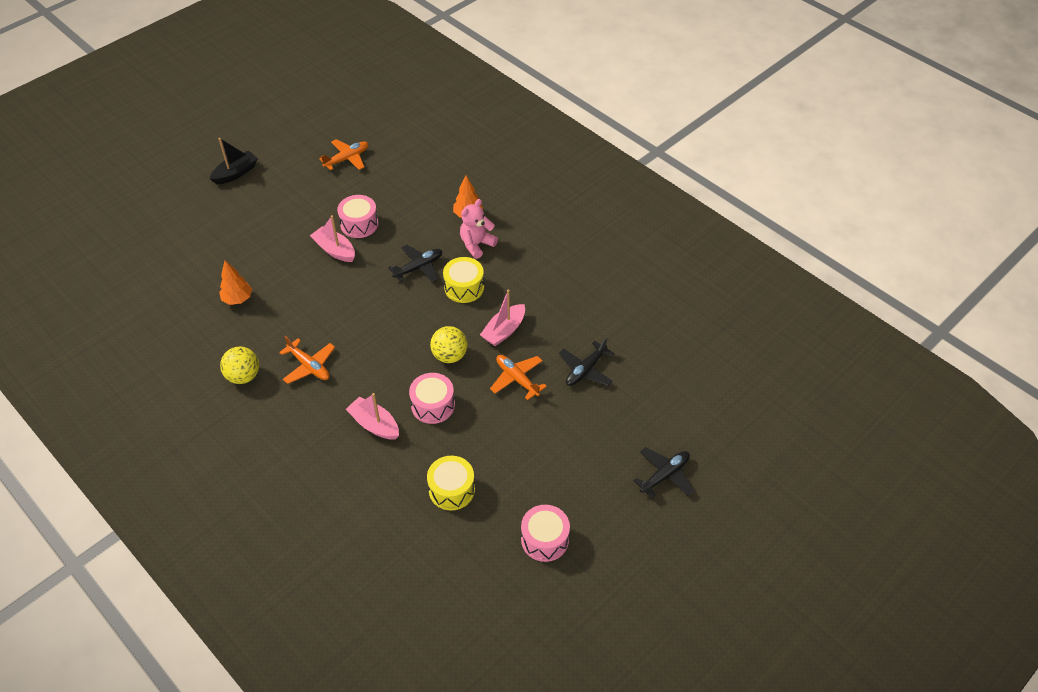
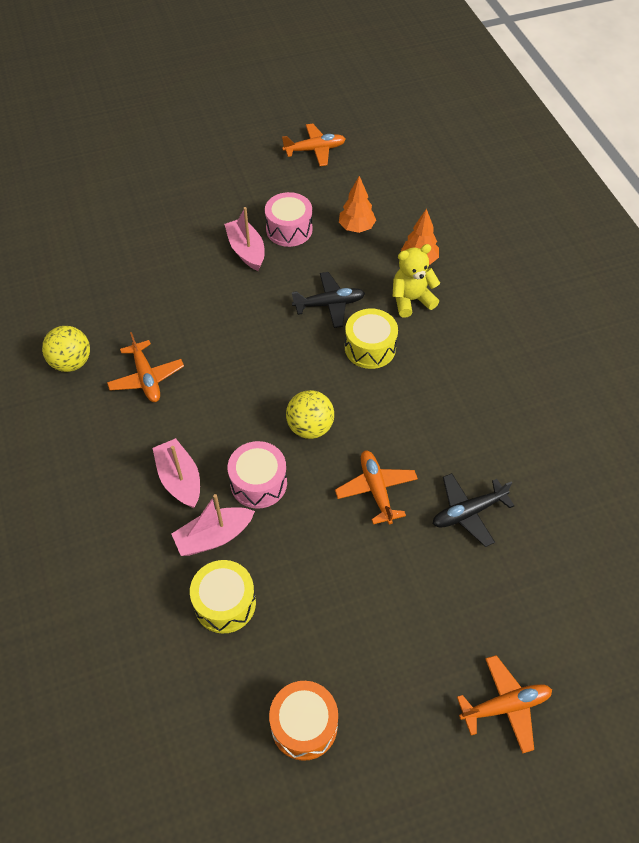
camera: 25 degrees right, 5 degrees up
black boat [210,138,258,184] -> none
orange tree [219,260,252,305] -> orange tree moved to [339,176,376,233]
pink teddy bear [460,199,498,259] -> yellow teddy bear [393,244,440,318]
pink boat [480,290,525,346] -> pink boat moved to [172,494,255,556]
pink drum [521,505,570,562] -> orange drum [269,681,338,761]
black plane [633,447,694,499] -> orange plane [457,655,552,754]

